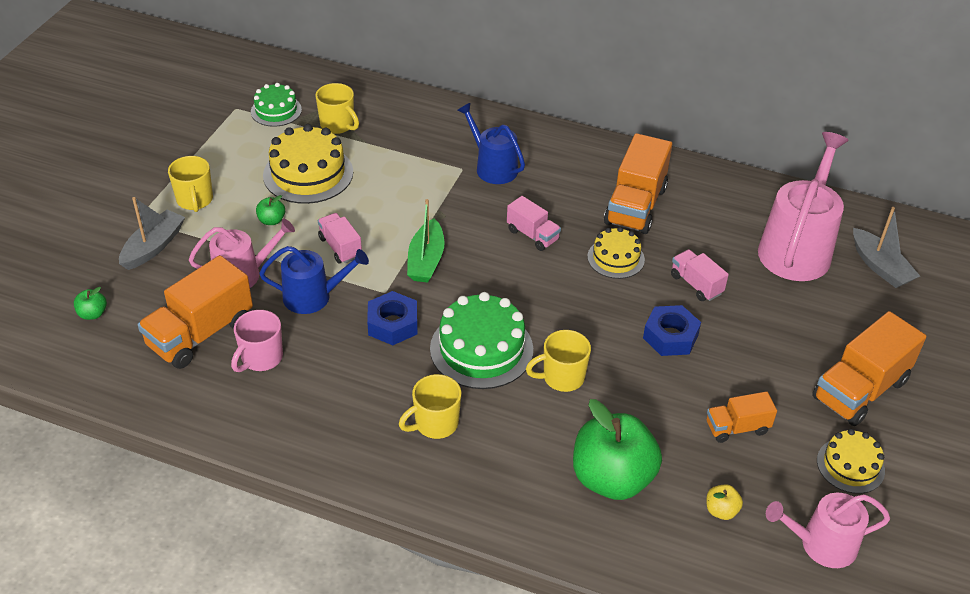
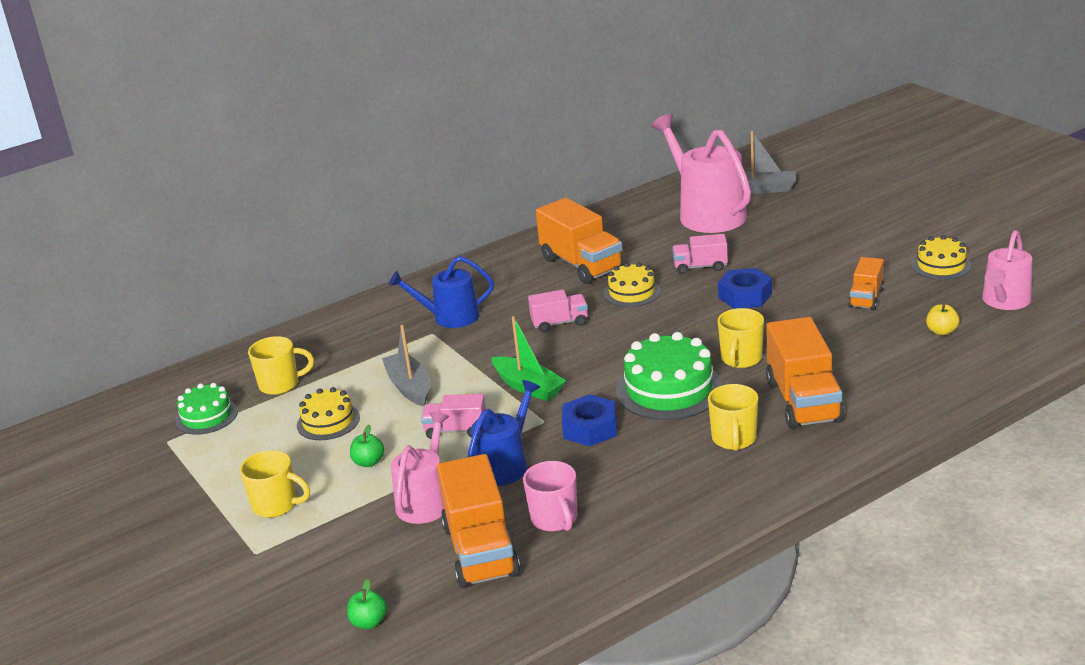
camera: 50 degrees left, 15 degrees down
grey boat [119,197,185,270] -> grey boat moved to [382,325,430,406]
yellow cake [263,124,353,204] -> yellow cake [297,387,360,440], size x0.60
green apple [573,399,662,500] -> none
orange truck [812,311,926,426] -> orange truck moved to [766,317,844,429]

